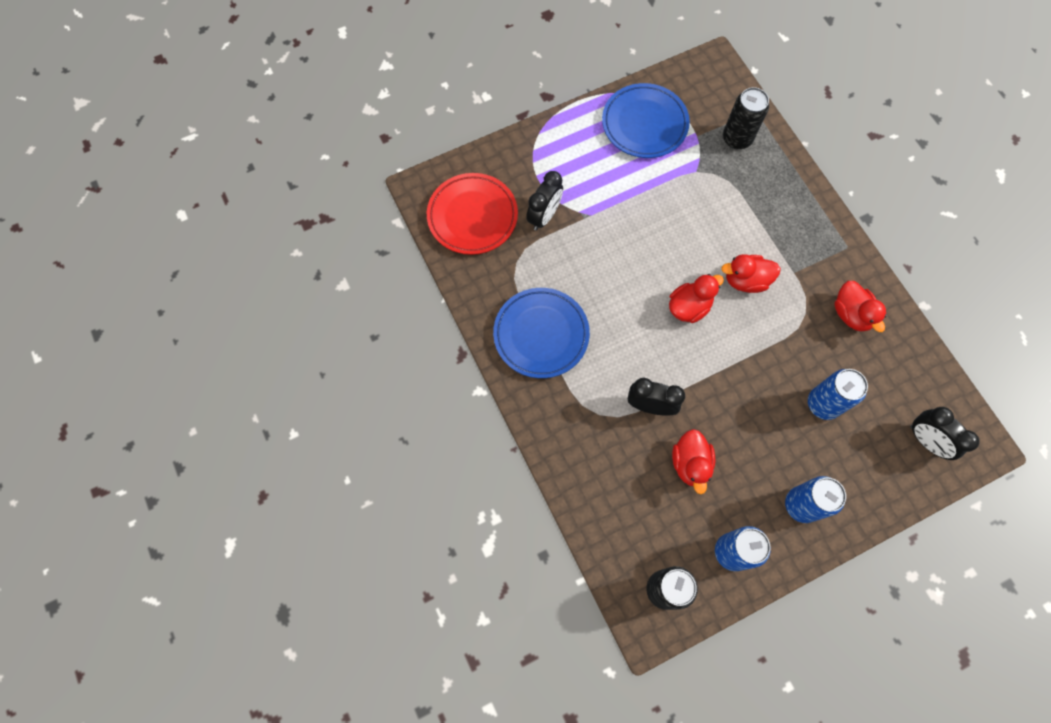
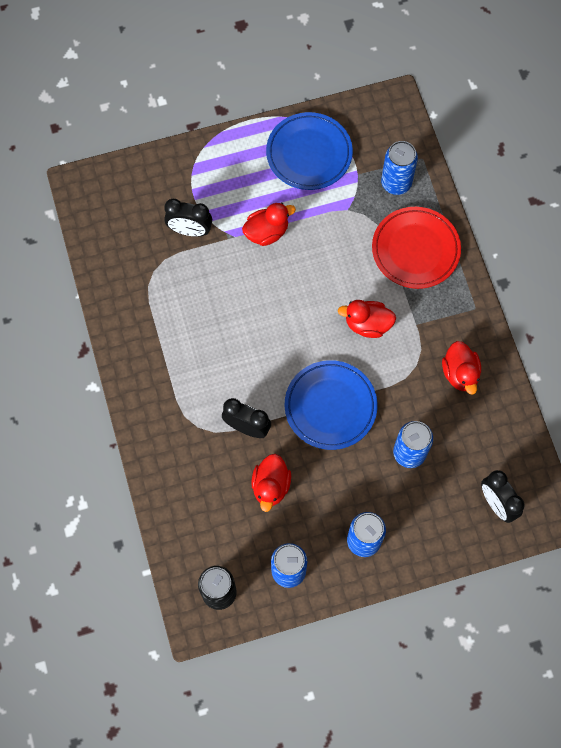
camera: 10 degrees right, 0 degrees up
red plate [427,173,518,255] -> red plate moved to [372,207,461,289]
blue plate [493,288,590,378] -> blue plate moved to [285,360,378,450]
black clock [526,171,563,231] -> black clock turned 60 degrees clockwise [164,199,212,237]
red duck [669,274,724,323] -> red duck moved to [242,203,296,246]
black can [723,87,769,149] -> blue can [381,141,418,195]

